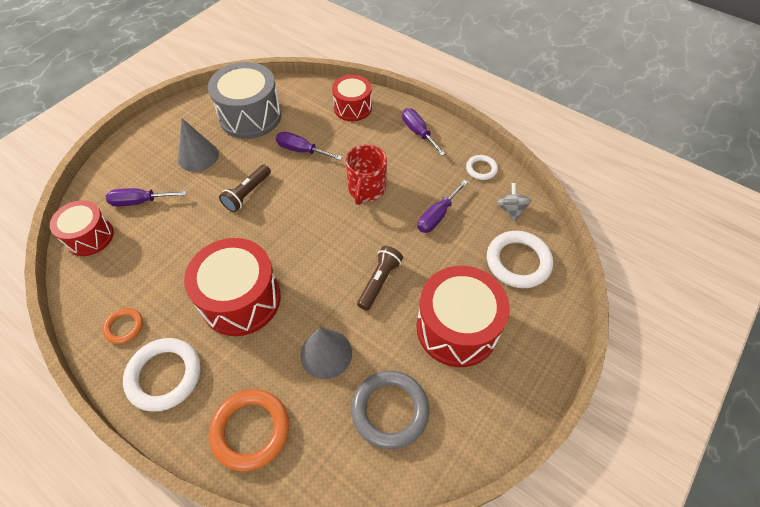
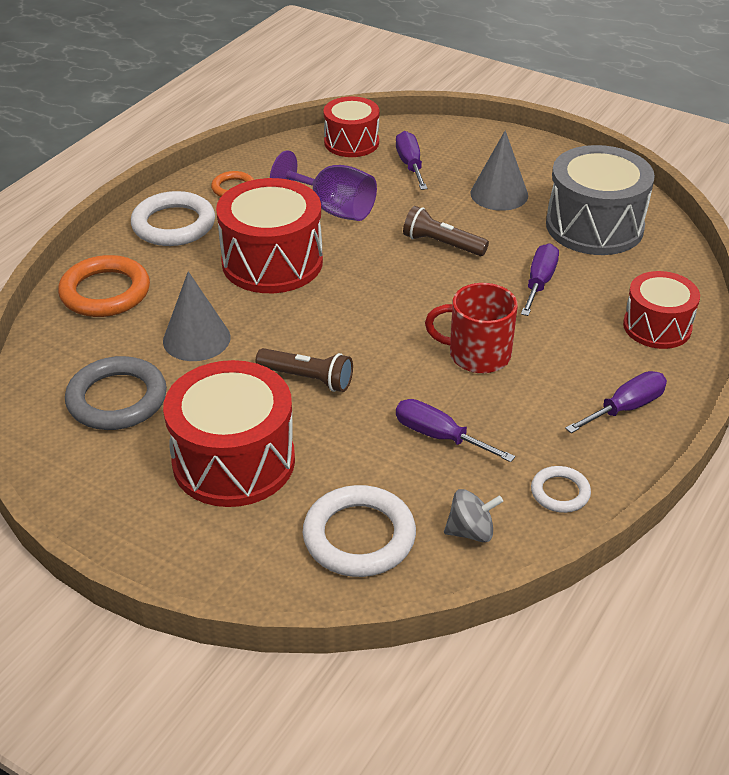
camera: 85 degrees right, 15 degrees down
none -> purple goblet [270,150,377,221]

